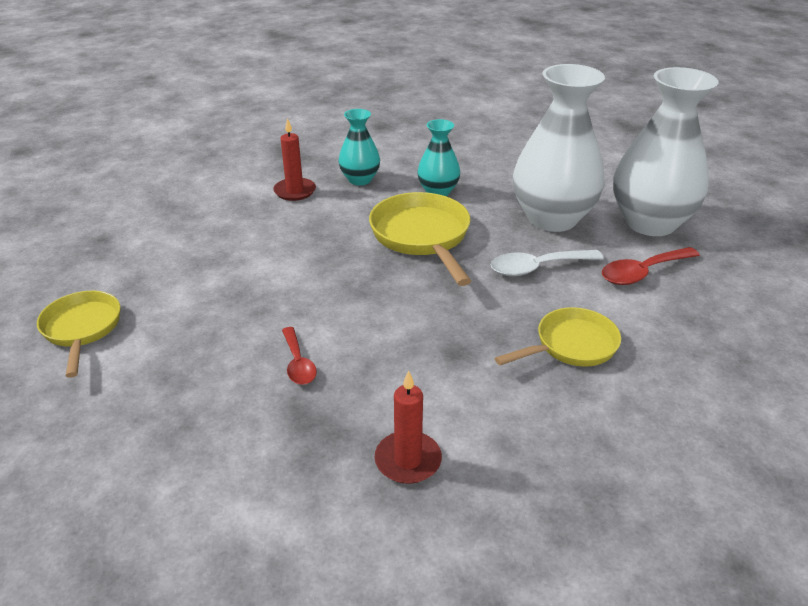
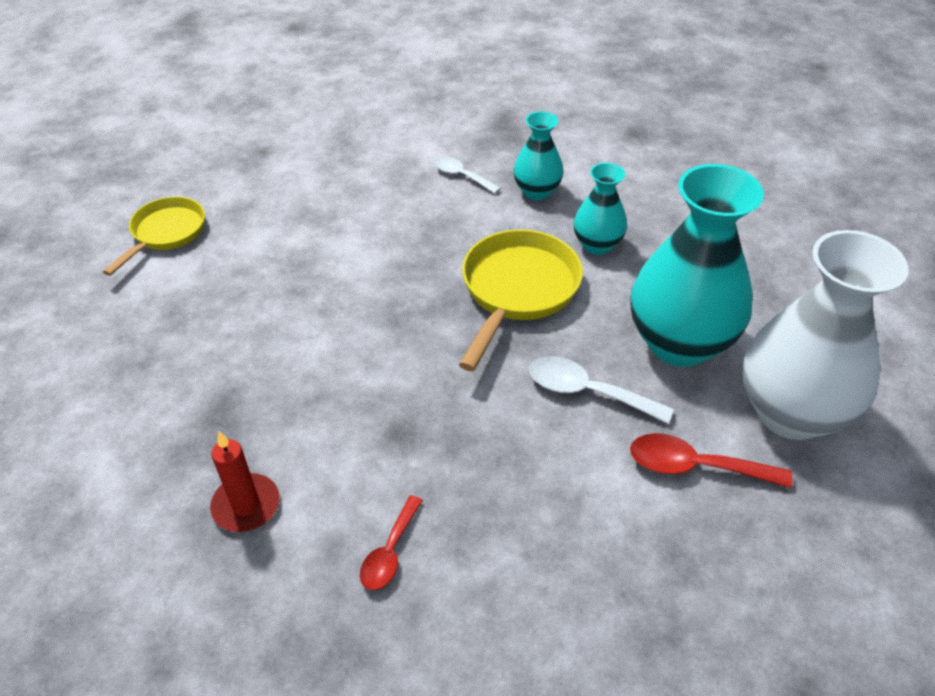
camera: 40 degrees right, 10 degrees up
red candle [273,118,316,201] -> white spoon [435,157,501,194]
red spoon [282,327,317,385] -> red spoon moved to [360,495,423,590]
yellow pan [495,307,621,367] -> none
white vase [513,64,605,232] -> turquoise vase [631,164,764,367]

